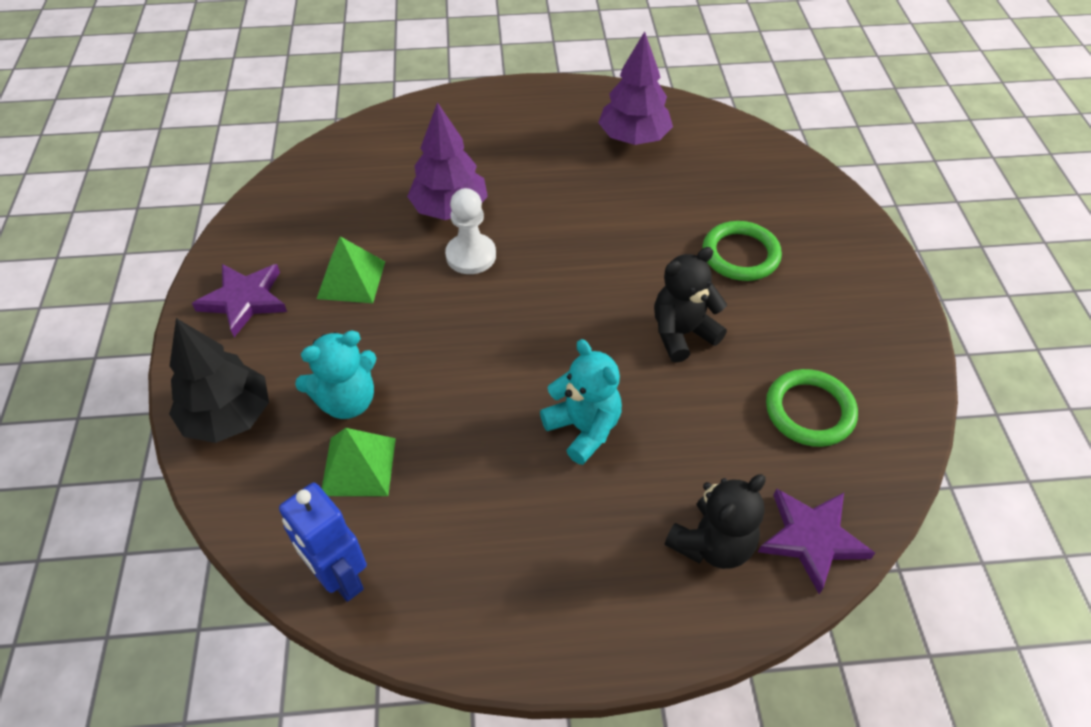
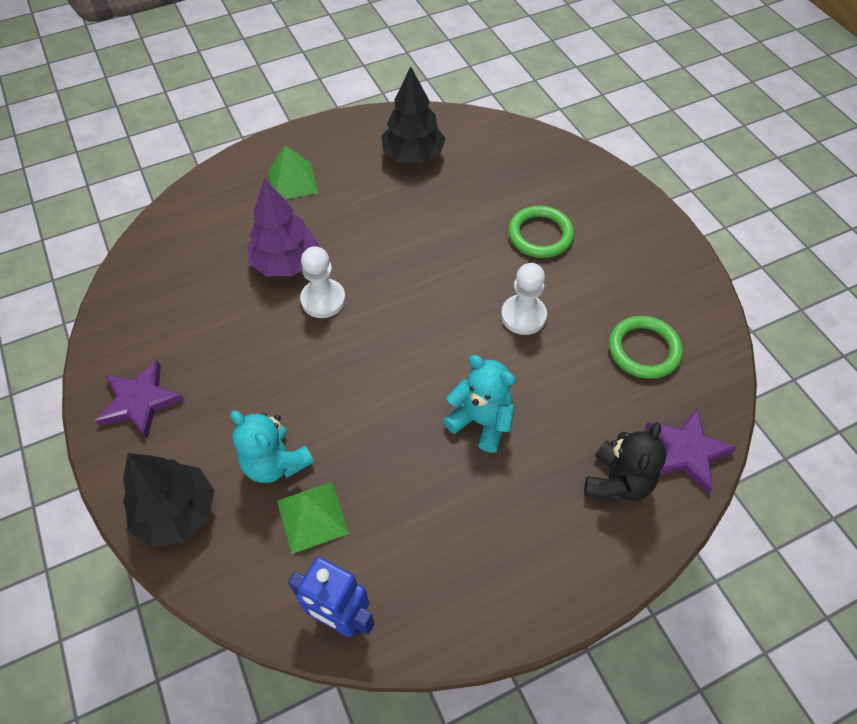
camera: 20 degrees left, 5 degrees up
turquoise teddy bear [295,330,377,419] -> turquoise teddy bear turned 90 degrees clockwise [231,411,314,483]
green pyramid [317,236,385,303] -> green pyramid moved to [268,145,318,199]
purple tree [598,31,673,145] -> black tree [381,67,446,163]
black teddy bear [654,247,727,363] -> white pawn [501,263,547,335]

